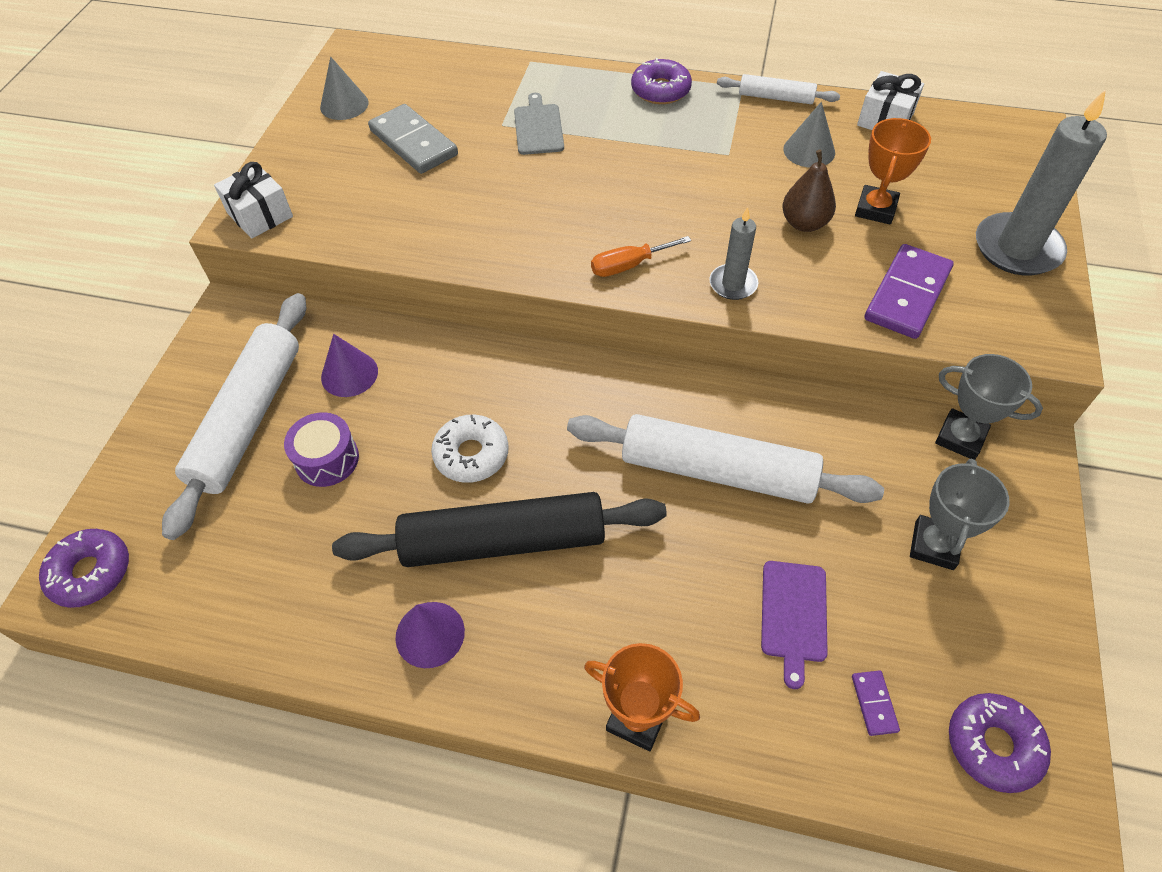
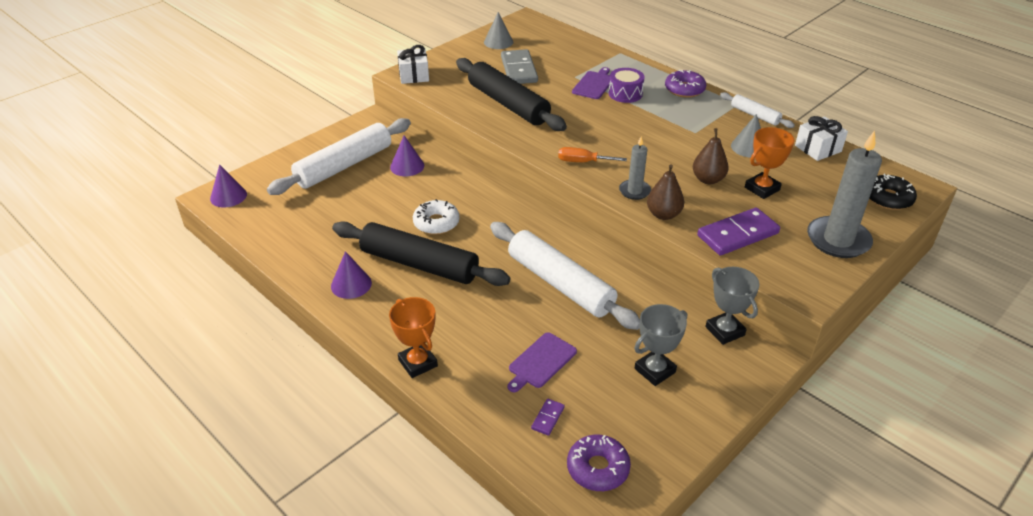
camera: 30 degrees right, 15 degrees down
purple donut [39,529,129,608] -> purple cone [210,164,247,207]
purple drum [284,412,359,487] -> purple drum moved to [609,68,645,103]
grey cutting board [514,93,564,155] -> purple cutting board [572,67,610,99]
none -> black rolling pin [456,58,567,131]
none -> brown pear [647,165,684,220]
none -> black donut [869,174,917,210]

